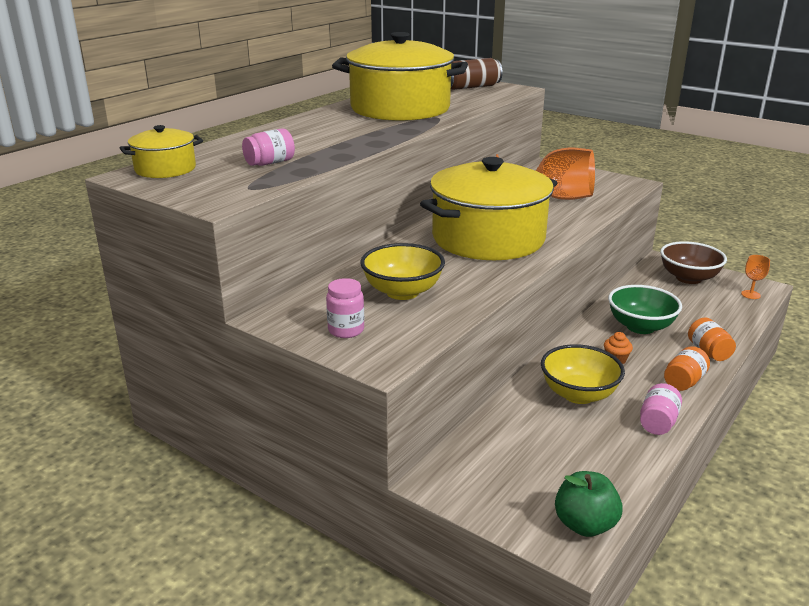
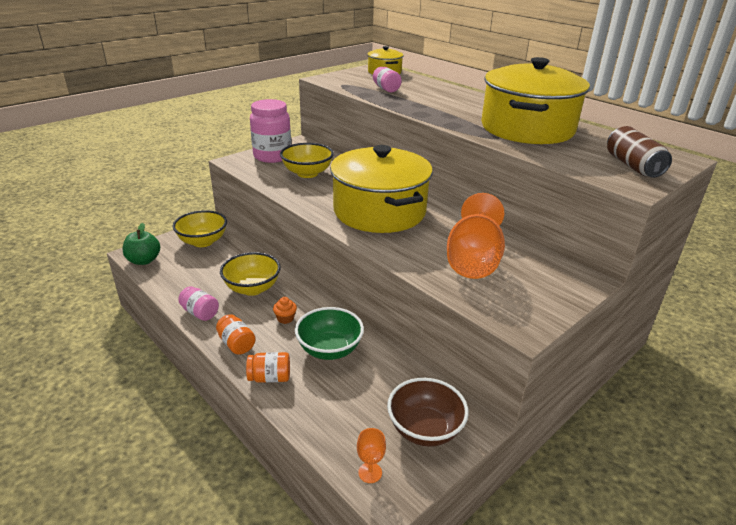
camera: 100 degrees right, 5 degrees up
pink jar [326,278,364,338] -> pink jar [250,99,291,163], size x1.91
none -> yellow bowl [173,210,227,247]

